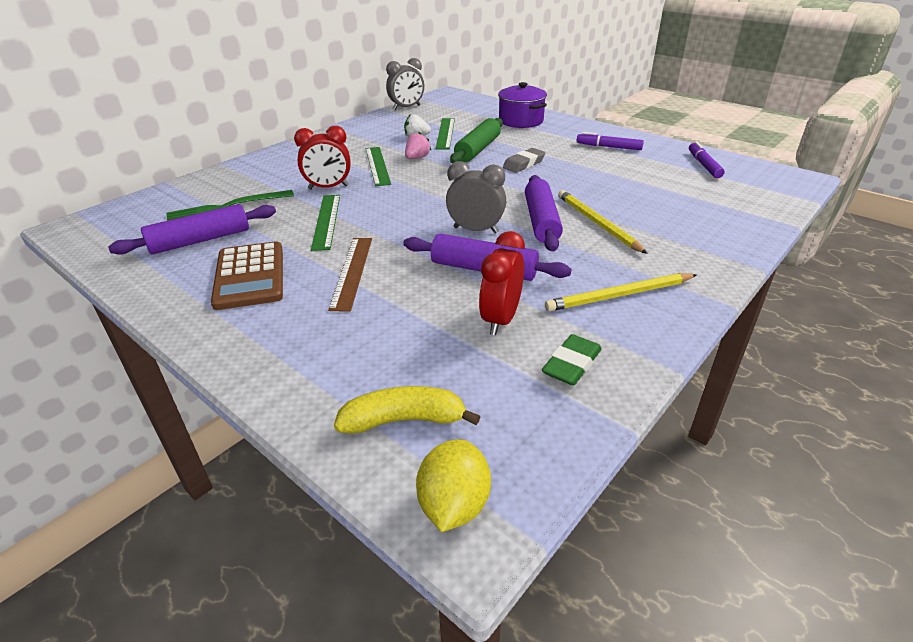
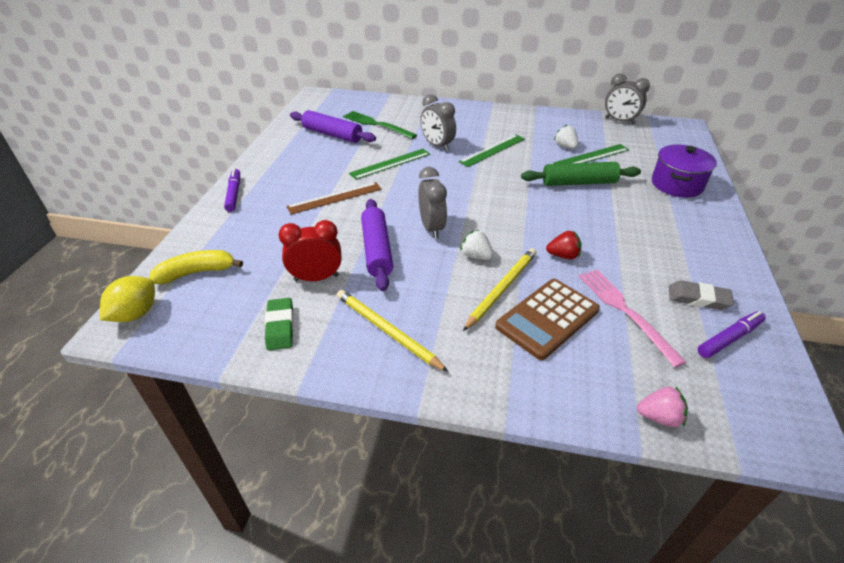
camera: 60 degrees right, 5 degrees up
brown calculator [211,241,283,310] -> brown calculator moved to [495,279,600,360]
red clock [294,126,351,190] -> grey clock [420,94,456,151]
yellow banana [334,386,480,434] -> yellow banana turned 75 degrees counterclockwise [149,250,243,284]
pink strawberry [405,132,431,159] -> pink strawberry moved to [637,386,688,427]
yellow lemon [416,439,491,532] -> yellow lemon turned 45 degrees counterclockwise [100,276,155,322]
grey eraser [503,148,546,173] -> grey eraser moved to [669,280,734,310]
purple rolling pin [525,175,563,251] -> white strawberry [460,230,494,260]
green eraser [542,334,602,386] -> green eraser turned 75 degrees clockwise [265,298,294,350]
purple marker [576,132,644,150] -> purple marker moved to [224,168,240,212]
none -> red strawberry [546,231,581,259]
none -> pink fork [579,269,686,368]

